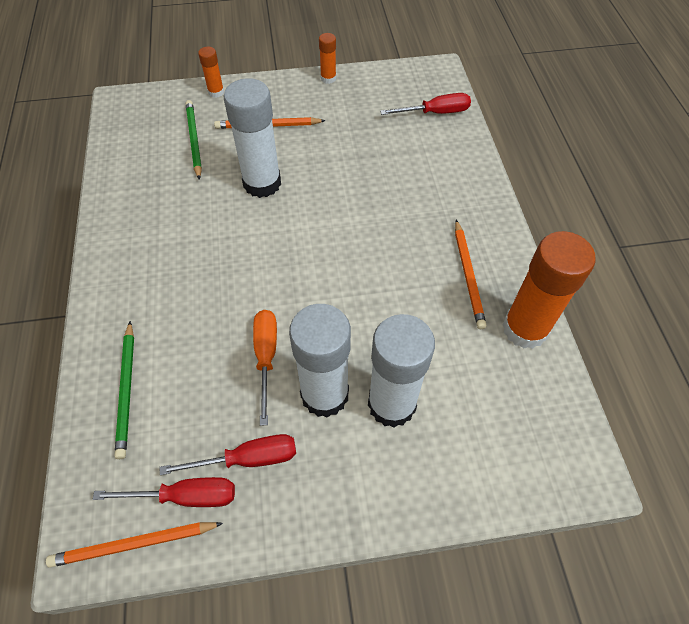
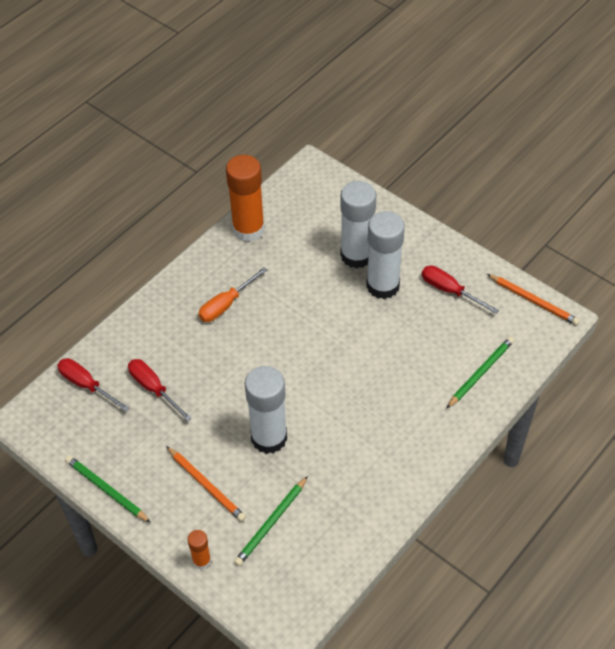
camera: 130 degrees left, 5 degrees down
red screwdriver [93,477,235,507] -> red screwdriver moved to [128,359,192,421]
orange screwdriver [253,310,277,426] -> orange screwdriver moved to [198,267,267,322]
orange glue stick [319,33,336,84] -> green pencil [65,455,151,523]
orange pencil [455,220,487,329] -> none

